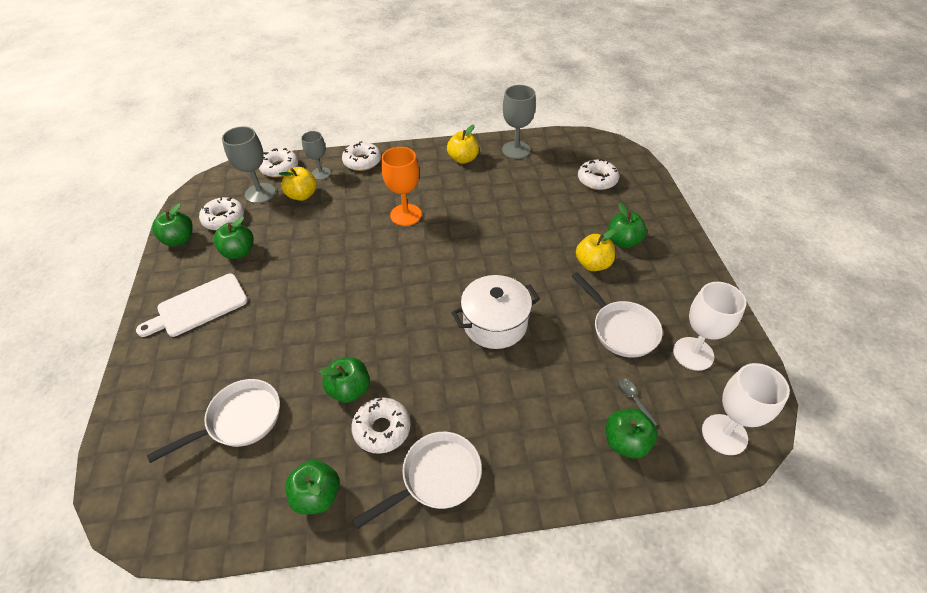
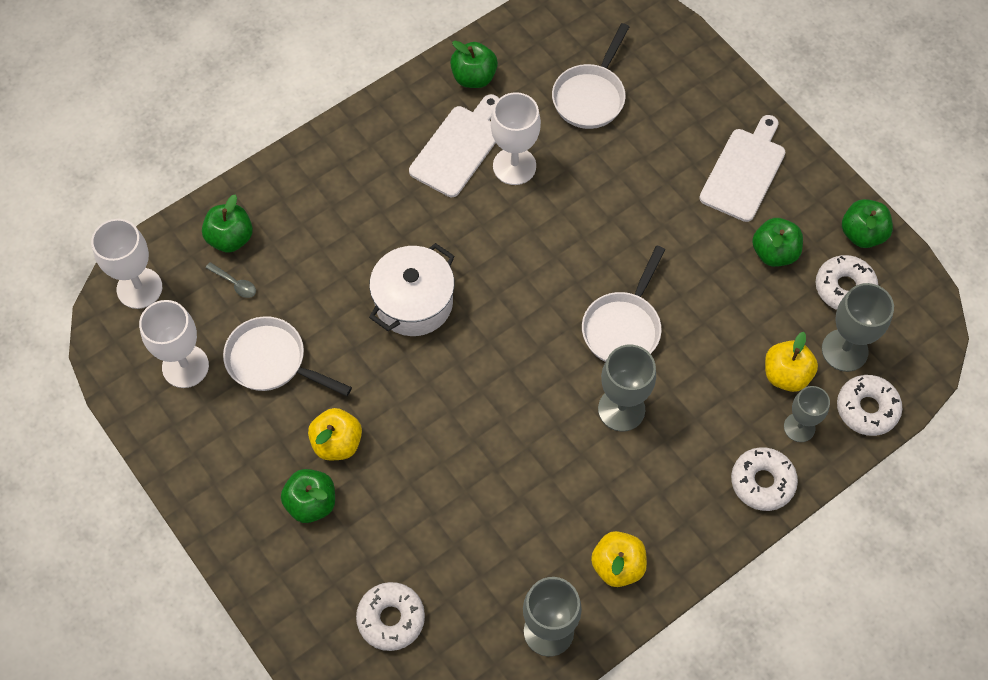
camera: 150 degrees right, 15 degrees up
green apple [319,357,370,403] -> white goblet [491,92,541,185]
white donut [351,398,411,454] -> white cutting board [409,94,499,197]
white pan [352,432,482,529] -> white pan moved to [582,246,665,362]
orange goblet [381,147,422,226] -> grey goblet [598,345,656,431]

